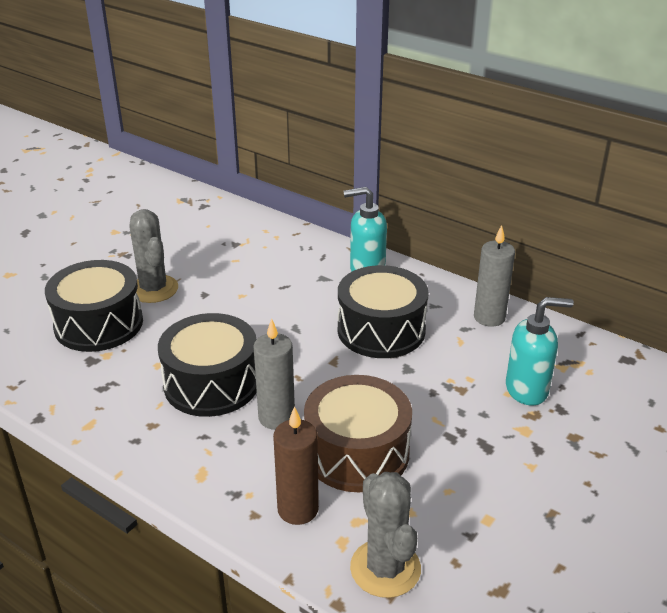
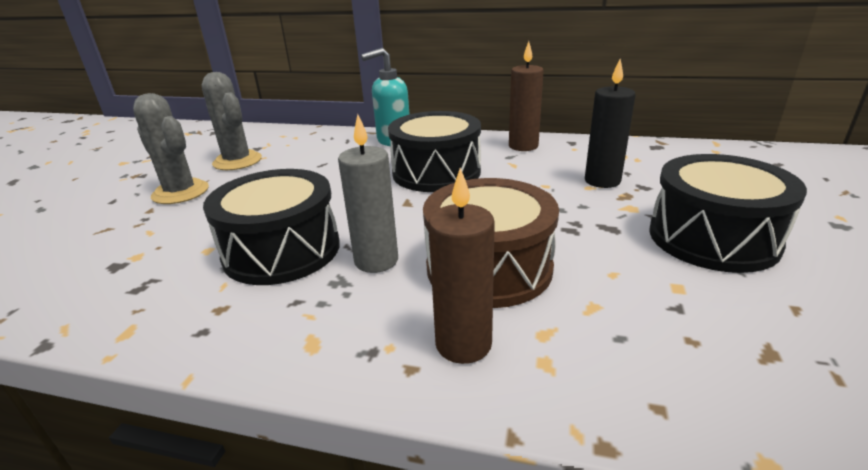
camera: 20 degrees left, 5 degrees down
black drum [45,260,143,352] -> black drum moved to [650,154,807,273]
grey cactus [350,472,421,598] -> grey cactus moved to [202,72,262,170]
grey candle [474,225,515,327] -> brown candle [509,41,544,151]
turquoise soap dispenser [506,297,574,406] -> black candle [585,59,636,188]

